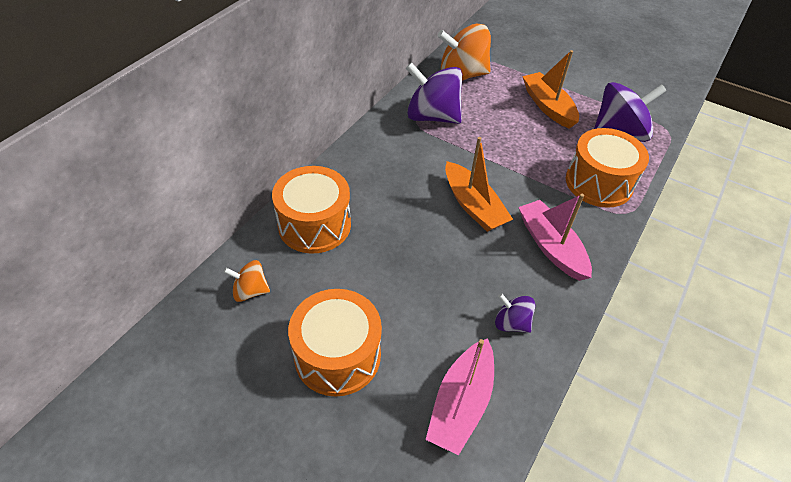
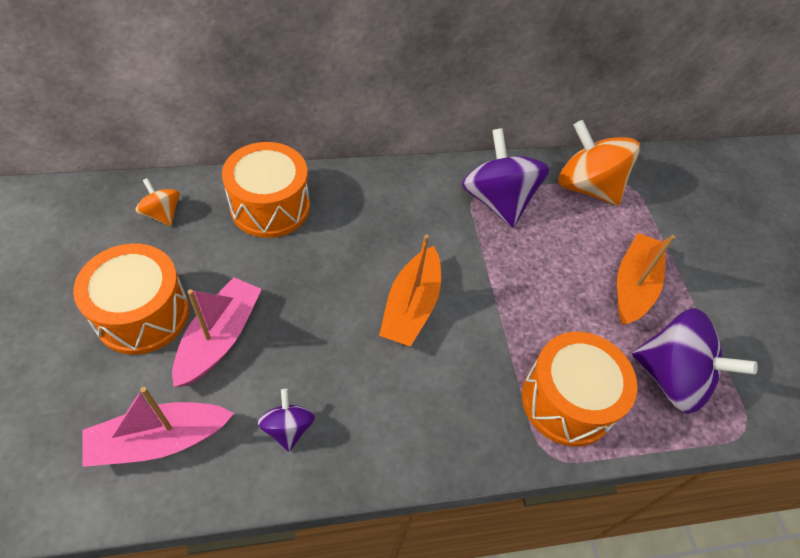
camera: 45 degrees right, 5 degrees up
pink boat [518,194,592,281] -> pink boat moved to [172,277,262,387]

